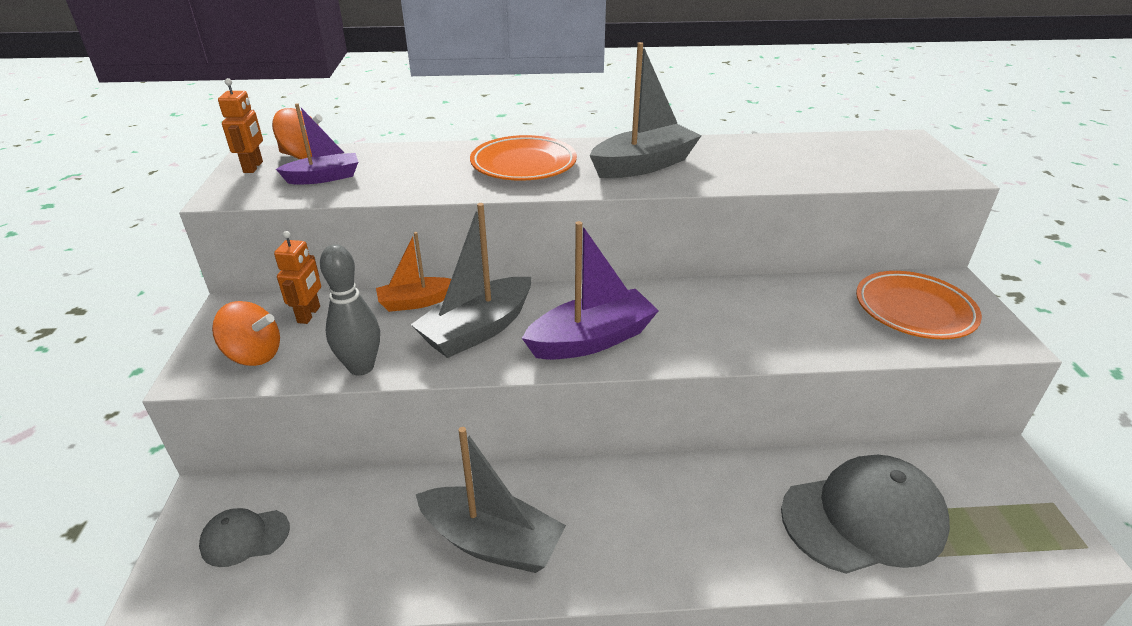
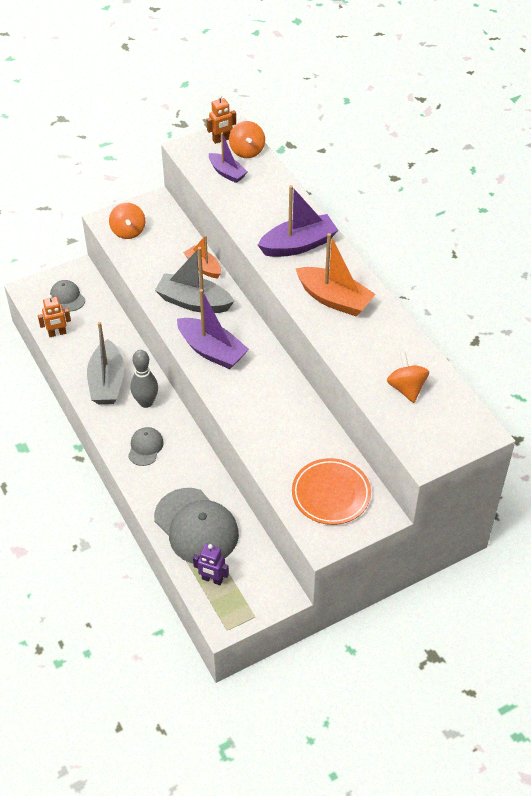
camera: 65 degrees right, 15 degrees up
orange robot [274,231,321,324] -> orange robot moved to [38,295,71,337]
grey bowling pin [320,244,380,376] -> grey bowling pin moved to [130,350,158,408]
orange plate [470,135,577,181] -> purple boat [258,185,338,257]
grey boat [590,42,701,178] -> orange boat [296,233,375,316]
none -> grey cap [128,427,164,466]
none -> purple robot [193,544,229,585]
none -> orange spinning top [387,351,429,403]

